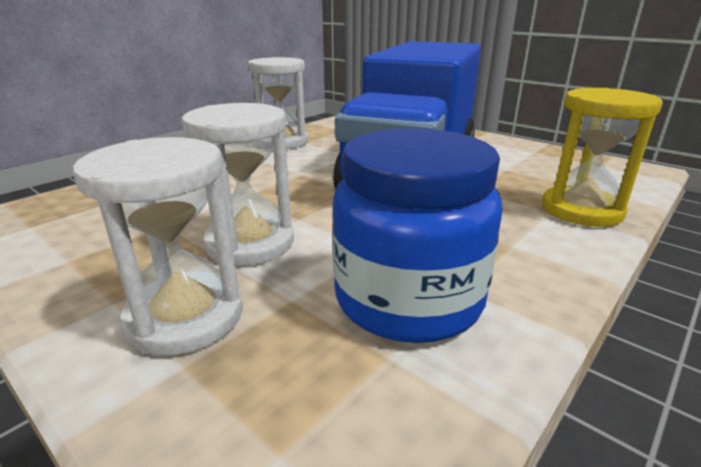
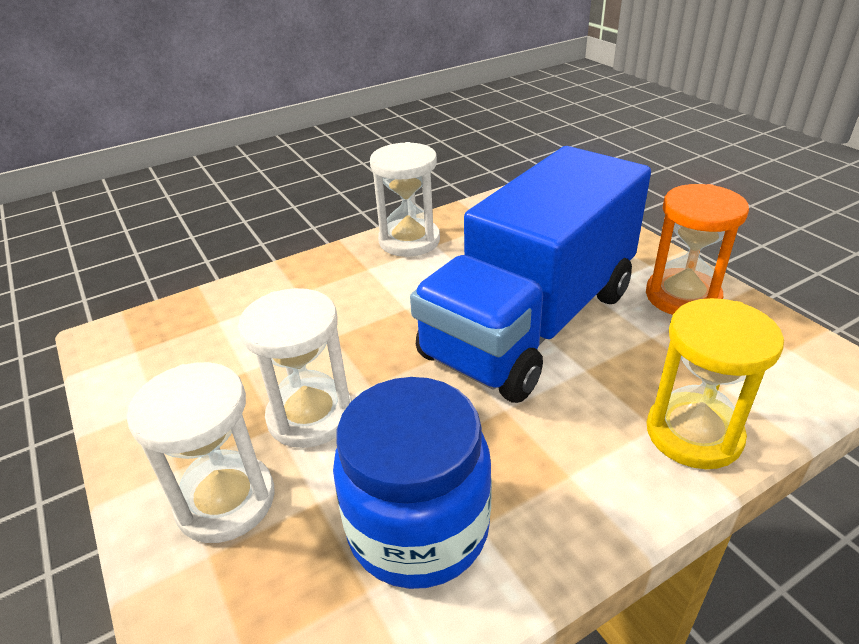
camera: 20 degrees right, 10 degrees up
none -> orange hourglass [646,184,749,315]

